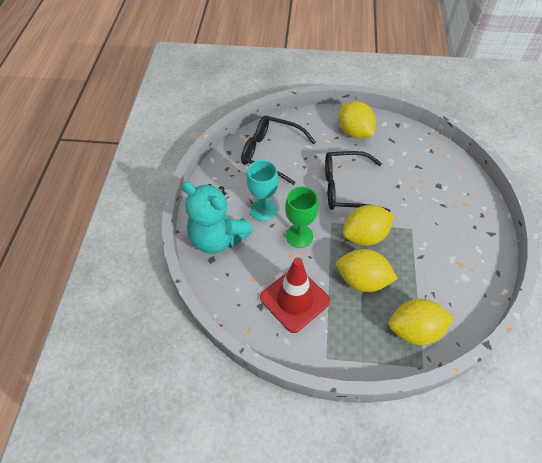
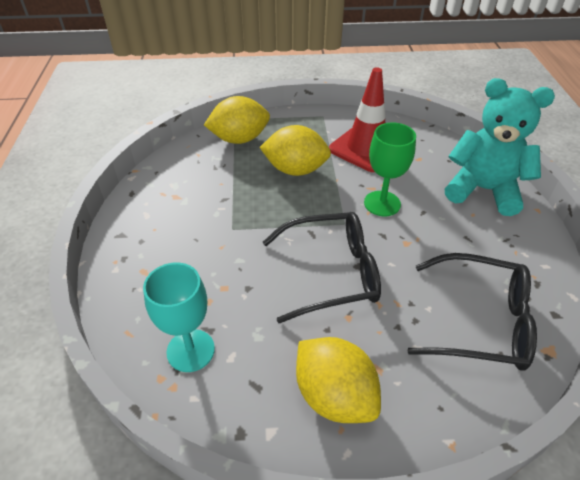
camera: 170 degrees right, 10 degrees down
turquoise goblet [247,160,279,221] -> turquoise goblet moved to [143,262,215,372]
yellow lemon [343,205,394,246] -> none

